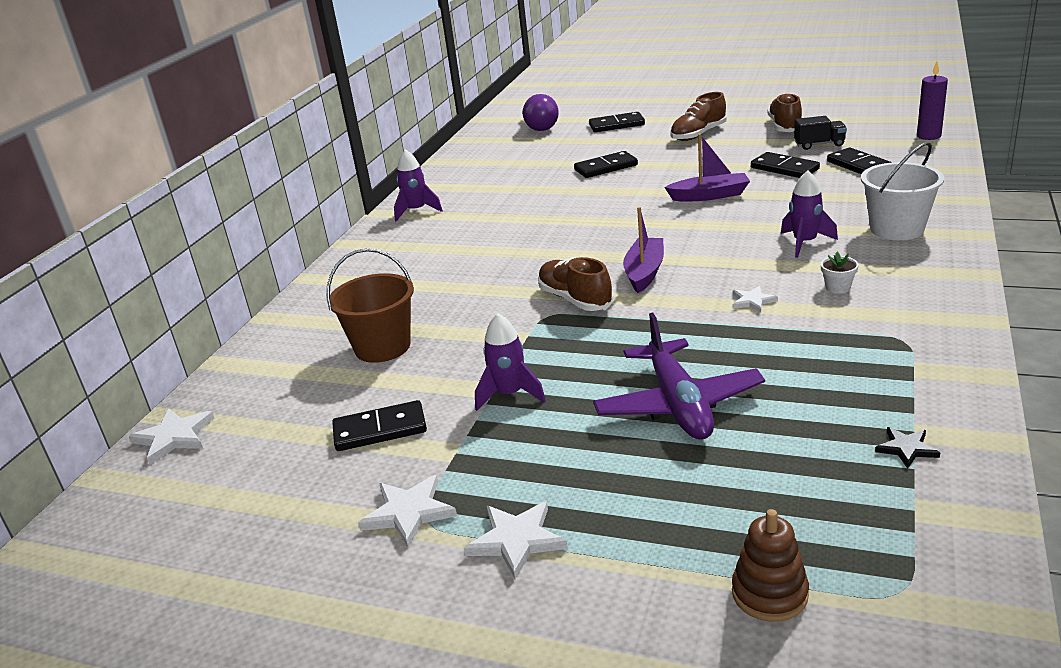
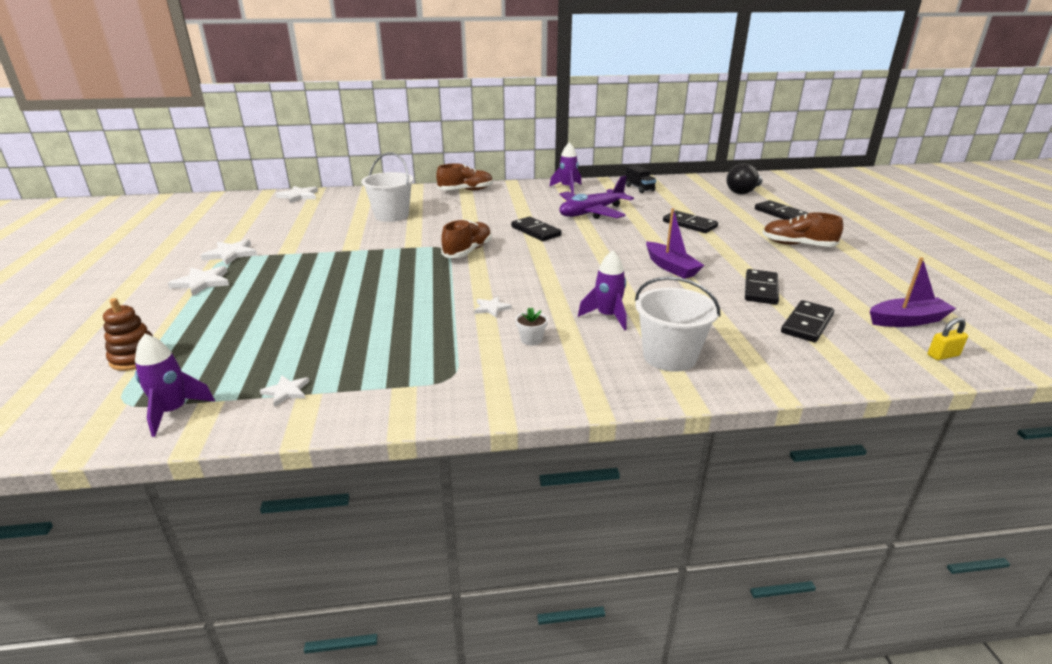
camera: 60 degrees right, 0 degrees up
brown bucket [327,248,414,363] -> white bucket [361,152,414,222]
black domino [332,400,427,451] -> black domino moved to [511,217,562,241]
purple rocket [475,313,546,411] -> purple rocket moved to [135,334,215,437]
purple light bulb [522,94,559,131] -> black light bulb [727,163,762,195]
purple plane [593,313,765,440] -> purple plane moved to [559,176,634,219]
purple boat [623,207,664,293] -> purple boat moved to [870,257,956,327]
brown shoe [768,93,802,132] -> brown shoe moved to [436,164,493,190]
black truck [794,116,847,150] -> black truck moved to [625,165,656,193]
black star [875,427,940,469] -> white star [260,376,309,407]
purple candle [917,62,948,140] -> yellow padlock [927,317,968,360]

